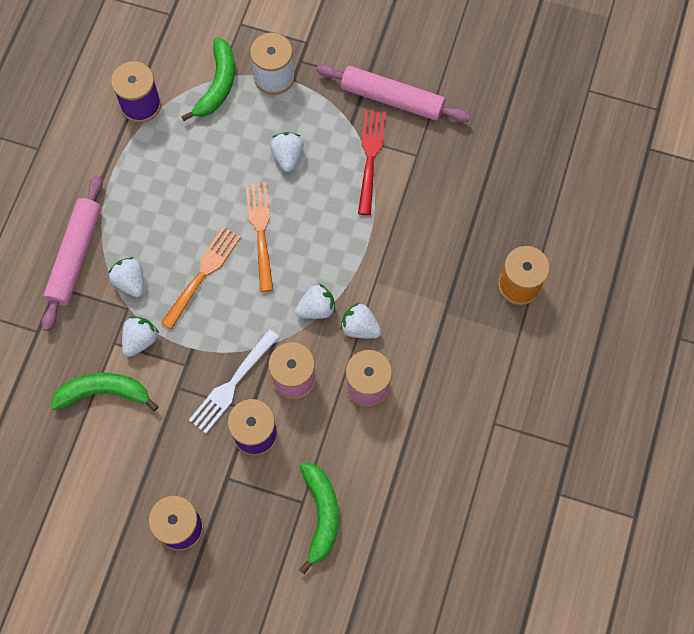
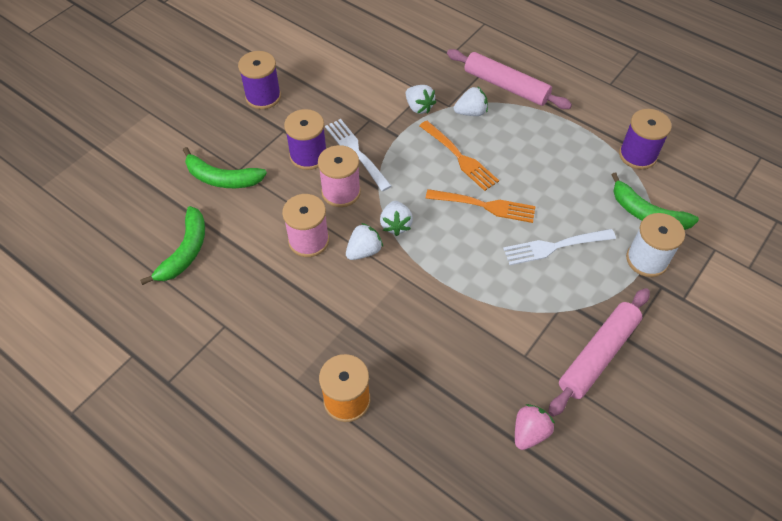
camera: 110 degrees right, 15 degrees down
green banana [50,373,159,411] -> green banana moved to [140,206,205,285]
white strawberry [270,132,304,172] -> white fork [503,229,616,265]
red fork [358,110,386,215] -> none
none -> pink strawberry [515,404,555,450]

